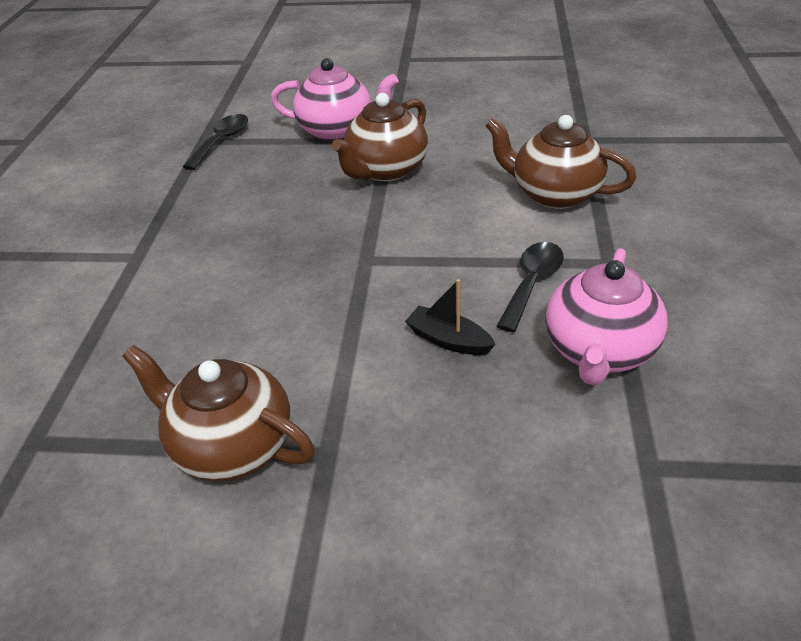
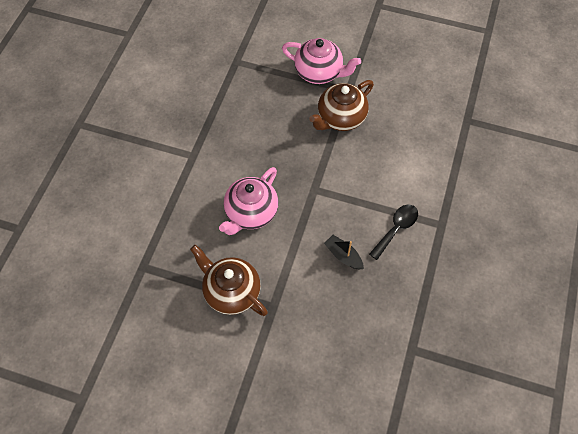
camera: 10 degrees right, 20 degrees up
black spoon [182,114,248,170] -> none
brown teapot [486,115,636,209] -> none
pink teapot [545,248,668,385] -> pink teapot moved to [219,167,278,235]

